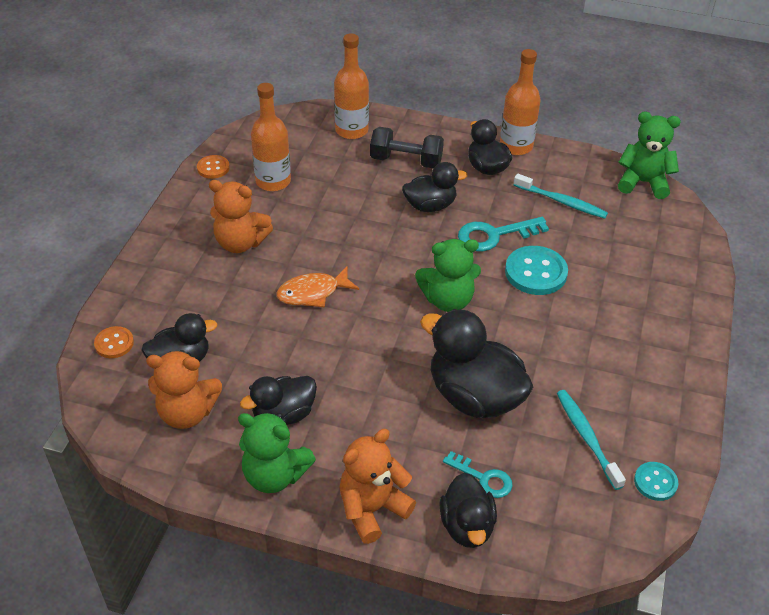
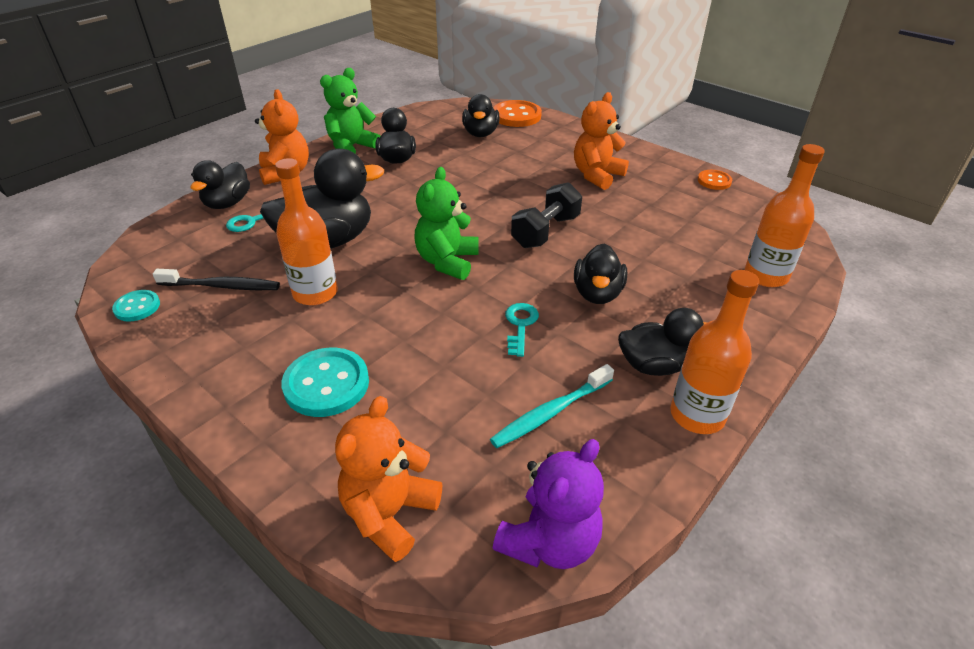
camera: 115 degrees right, 5 degrees down
orange button [94,326,134,358] -> orange button [493,100,542,127], size x1.74
orange teddy bear [146,350,222,429] -> orange teddy bear moved to [335,396,442,562]
orange bottle [251,83,291,191] -> orange bottle moved to [275,158,338,305]
orange fish [276,266,359,307] -> none
black dumbbell [370,127,444,168] -> black dumbbell moved to [511,182,582,248]
black duck [439,473,497,548] -> black duck turned 90 degrees counterclockwise [191,160,250,209]
turquoise key [458,217,549,251] -> turquoise key [505,303,539,357], size x0.64
turquoise button [505,246,568,295] -> turquoise button moved to [281,348,369,417]
turquoise toothbrush [557,390,626,490] -> black toothbrush [153,269,280,290]
green teddy bear [618,112,681,199] -> purple teddy bear [493,439,604,569]

